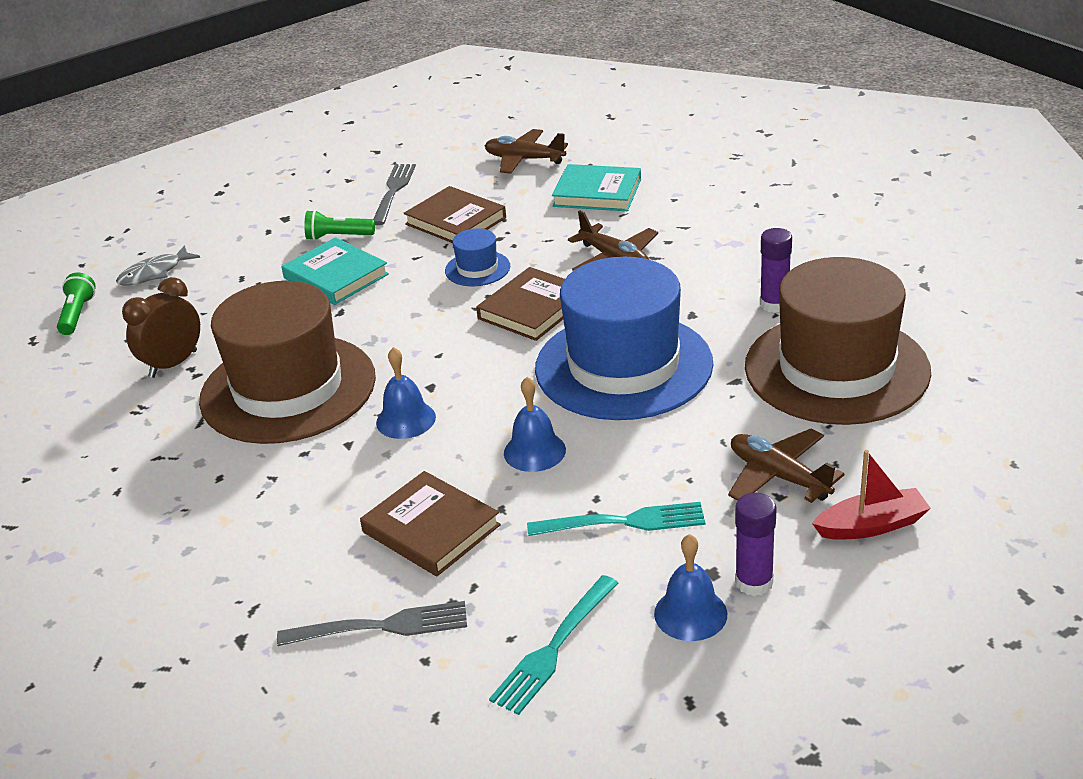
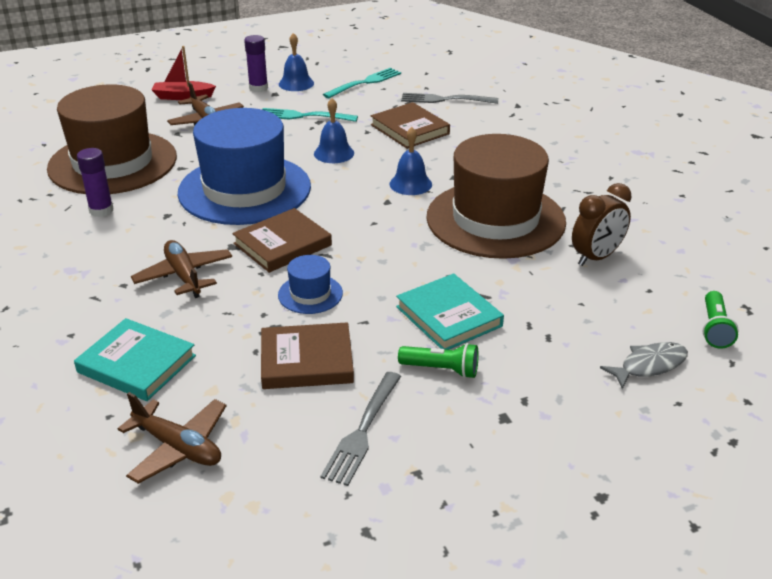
camera: 170 degrees left, 0 degrees up
brown book [404,186,506,243] -> brown book turned 60 degrees counterclockwise [261,322,354,389]

